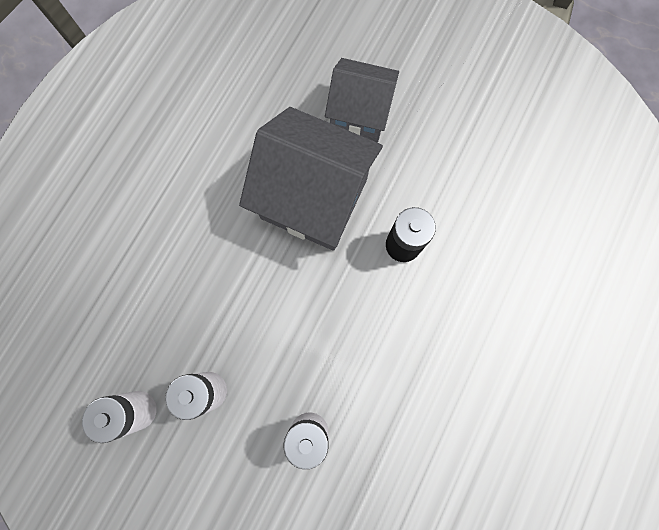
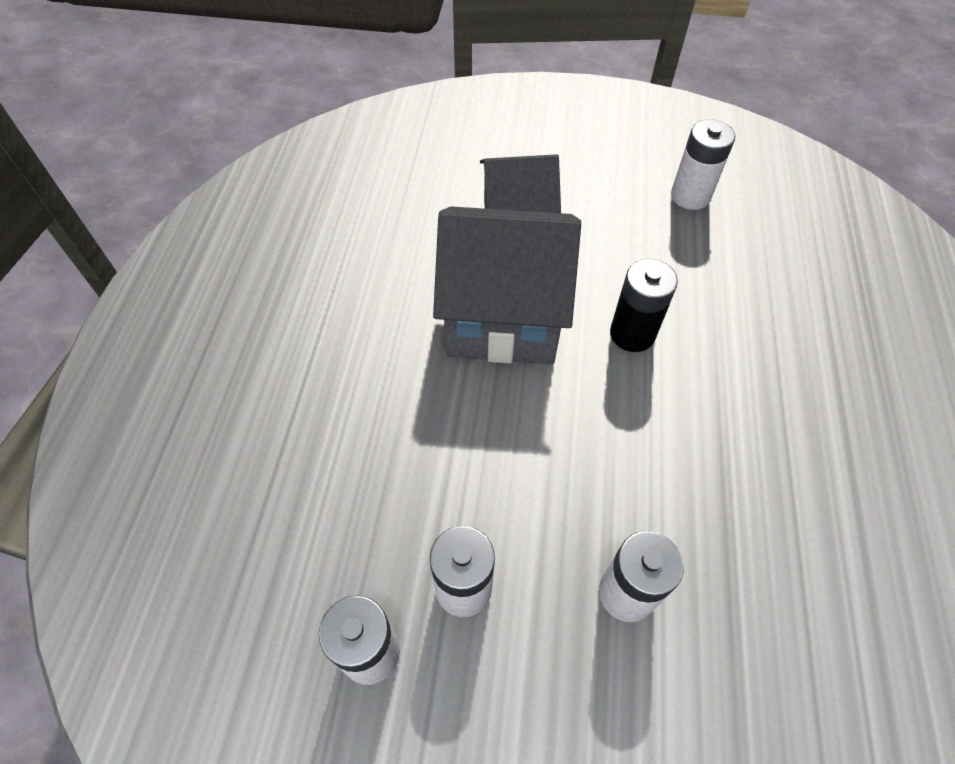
camera: 20 degrees left, 20 degrees down
none -> white battery [671,119,735,210]

